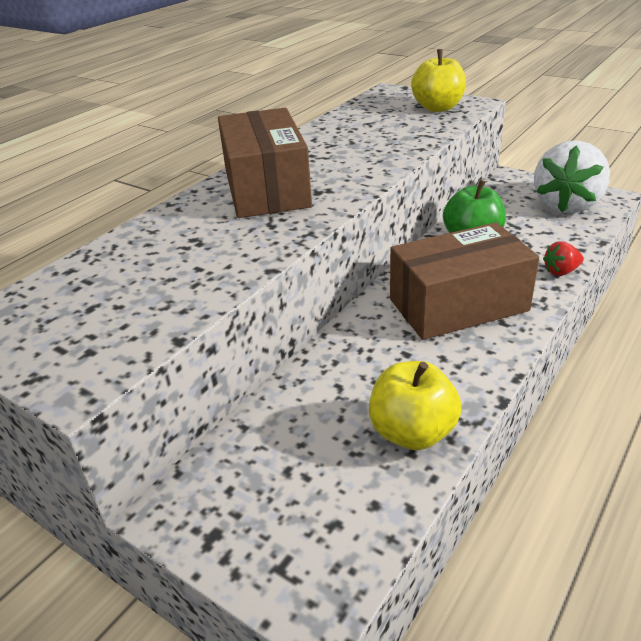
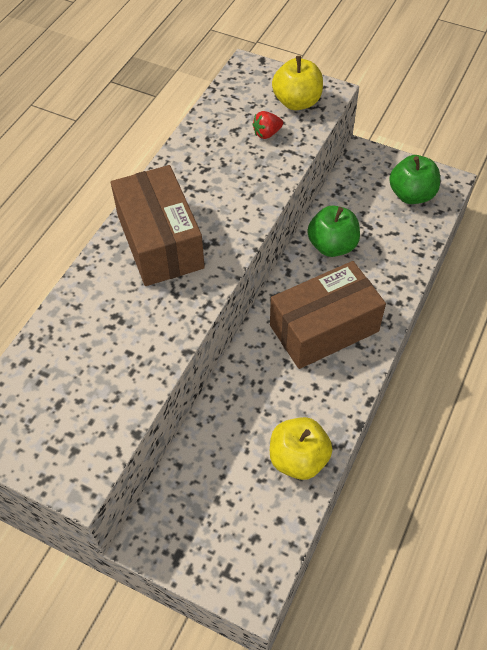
camera: 10 degrees left, 20 degrees up
white strawberry [534,141,610,213] -> green apple [389,155,440,204]
red strawberry [543,241,584,276] -> red strawberry moved to [252,111,283,139]

